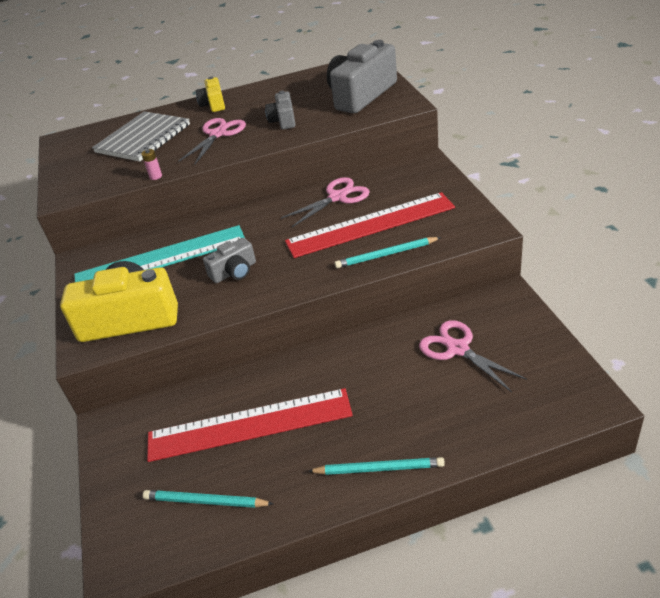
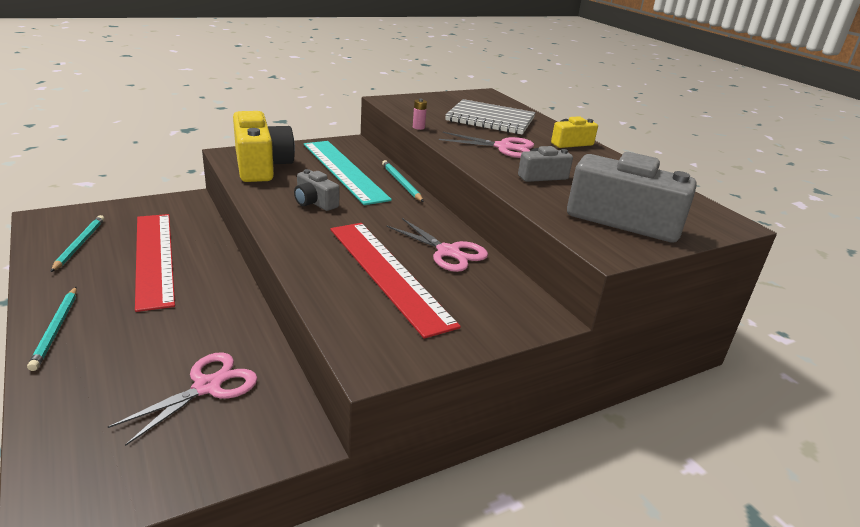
camera: 70 degrees right, 10 degrees down
turquoise pencil [335,237,441,268] -> turquoise pencil moved to [382,160,424,202]

